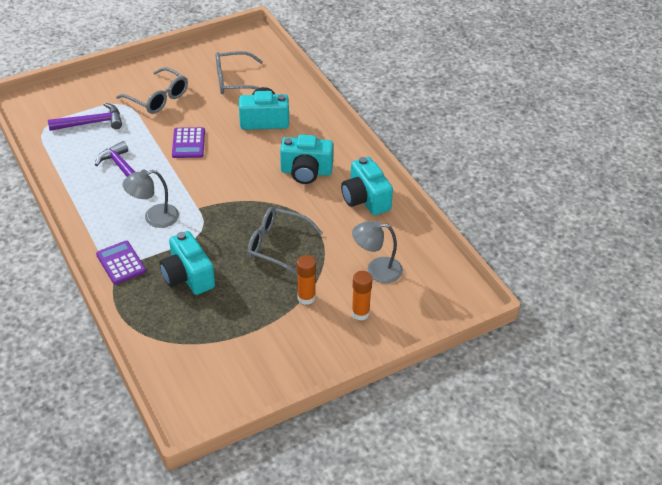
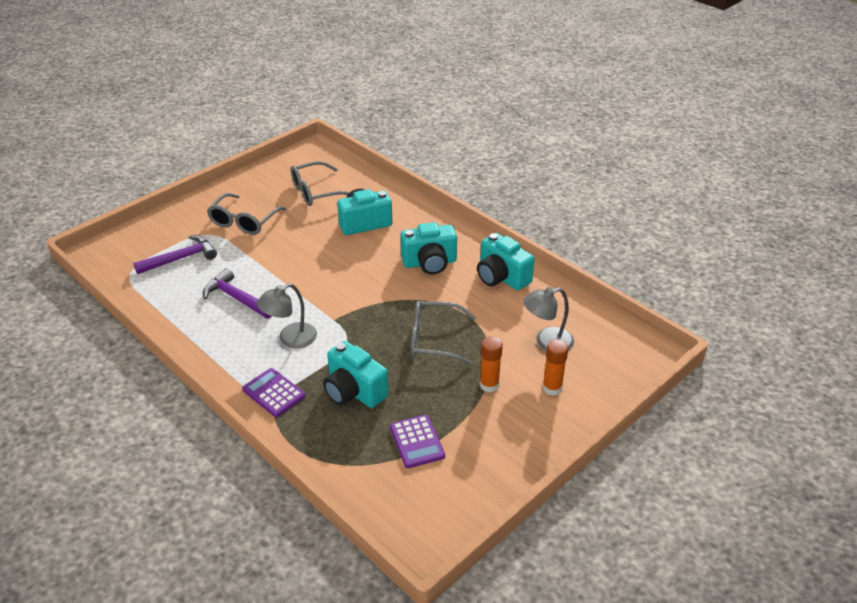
camera: 15 degrees left, 5 degrees down
grey glasses [116,67,188,114] -> grey glasses turned 90 degrees clockwise [207,193,286,235]
purple calculator [172,127,205,158] -> purple calculator moved to [390,415,445,468]

